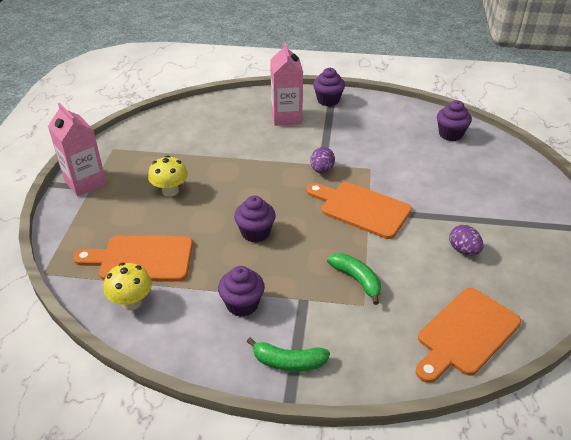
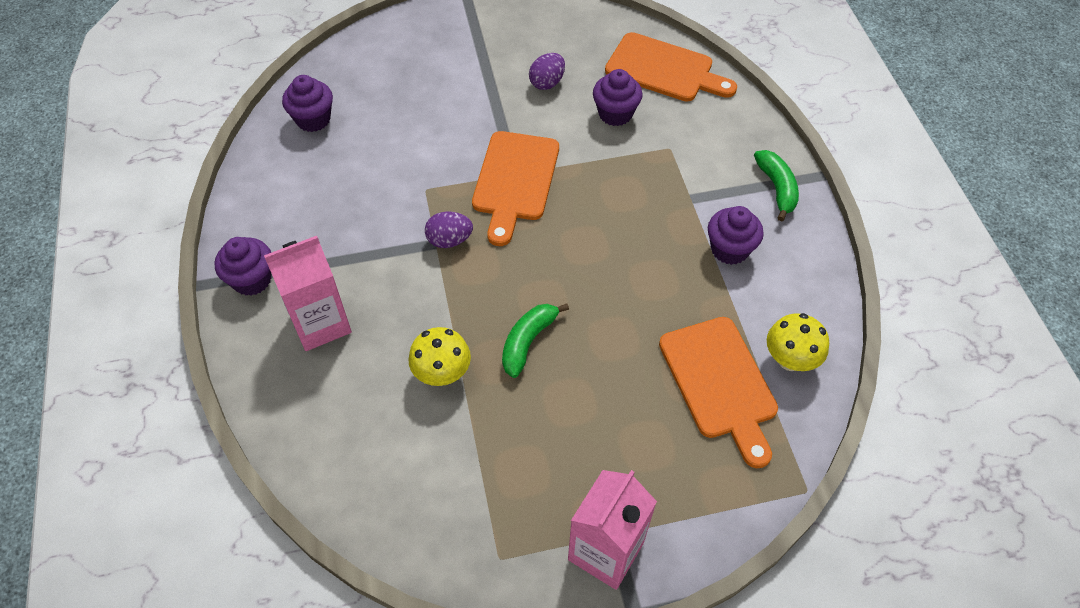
camera: 110 degrees left, 15 degrees up
yellow mushroom [148,155,188,197] -> yellow mushroom moved to [409,327,471,386]
purple cupcake [234,196,276,243] -> purple cupcake moved to [593,69,643,126]
green banana [327,253,381,305] -> green banana moved to [502,303,569,378]

